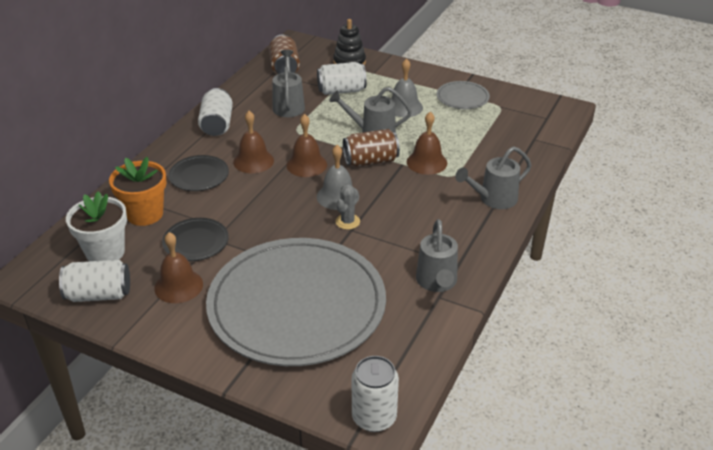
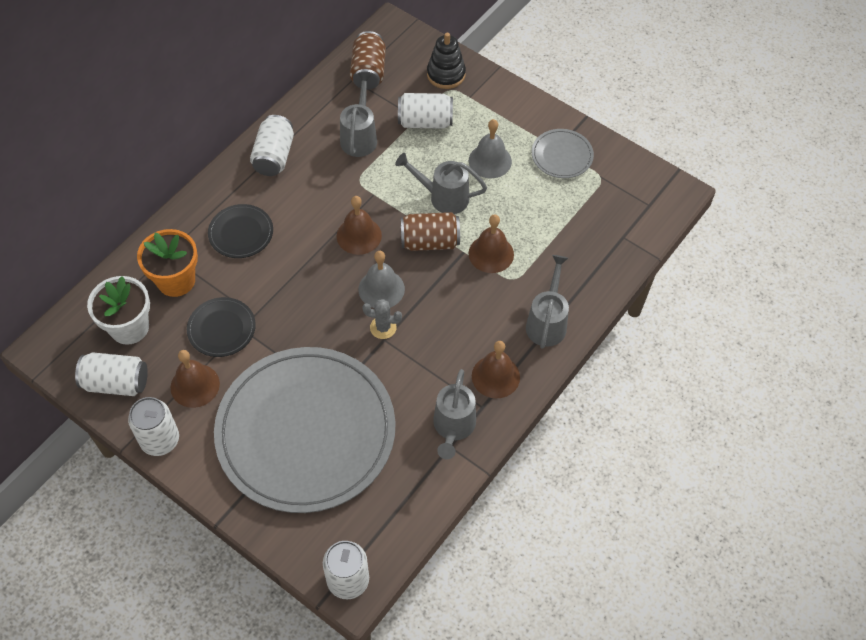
camera: 10 degrees right, 20 degrees up
brown bell [233,111,274,173] -> brown bell moved to [472,341,520,398]
grey cactus [335,184,360,230] -> grey cactus turned 60 degrees clockwise [362,299,402,339]
grey watering can [455,146,532,209] -> grey watering can turned 120 degrees clockwise [526,255,569,349]
none -> white can [128,397,179,456]

